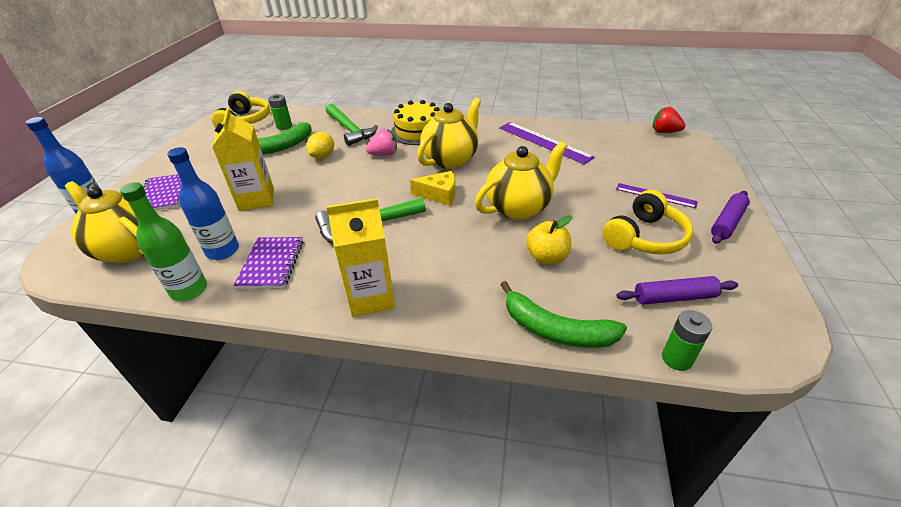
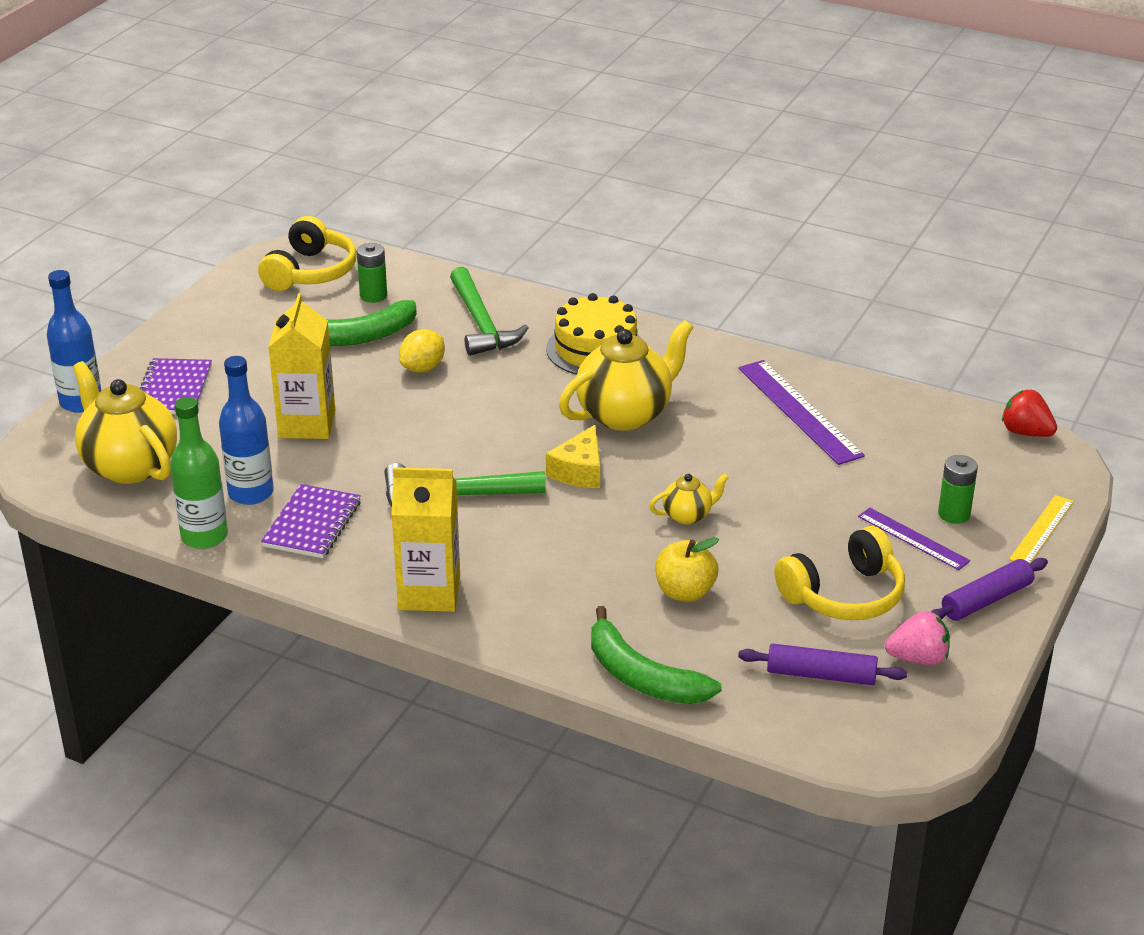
camera: 15 degrees right, 5 degrees down
pink strawberry [366,129,397,156] -> pink strawberry moved to [885,611,950,665]
yellow cheese [410,171,456,206] -> yellow cheese turned 90 degrees clockwise [546,424,600,488]
yellow teapot [475,141,567,220] -> yellow teapot [649,473,729,524], size x0.48
green battery [662,310,712,371] -> green battery moved to [938,455,978,524]
none -> yellow ruler [1009,495,1074,564]

